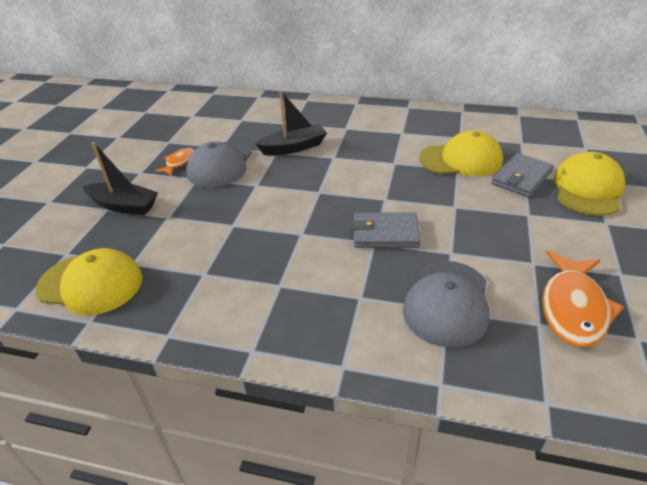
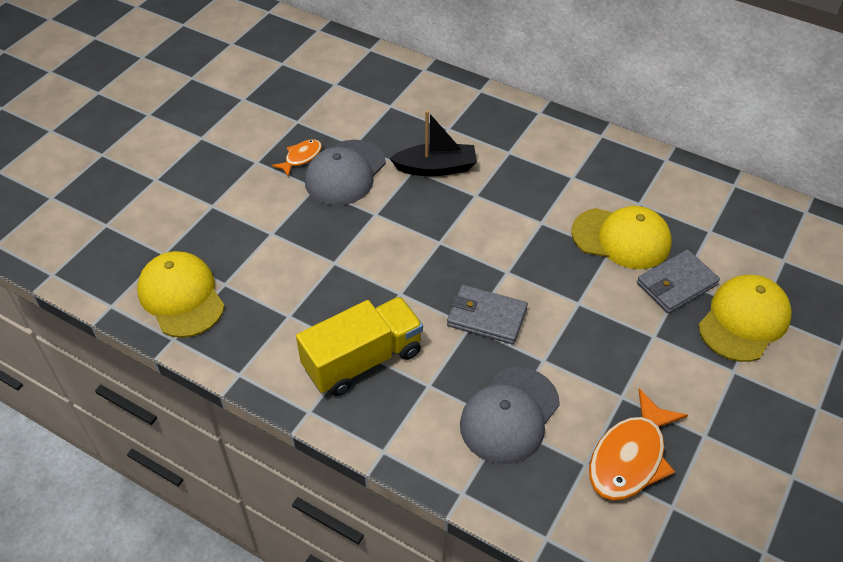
camera: 15 degrees right, 10 degrees up
yellow cap [35,248,143,315] -> yellow cap turned 150 degrees counterclockwise [137,251,225,338]
black boat [83,142,158,215] -> none
none -> yellow truck [296,297,423,396]

